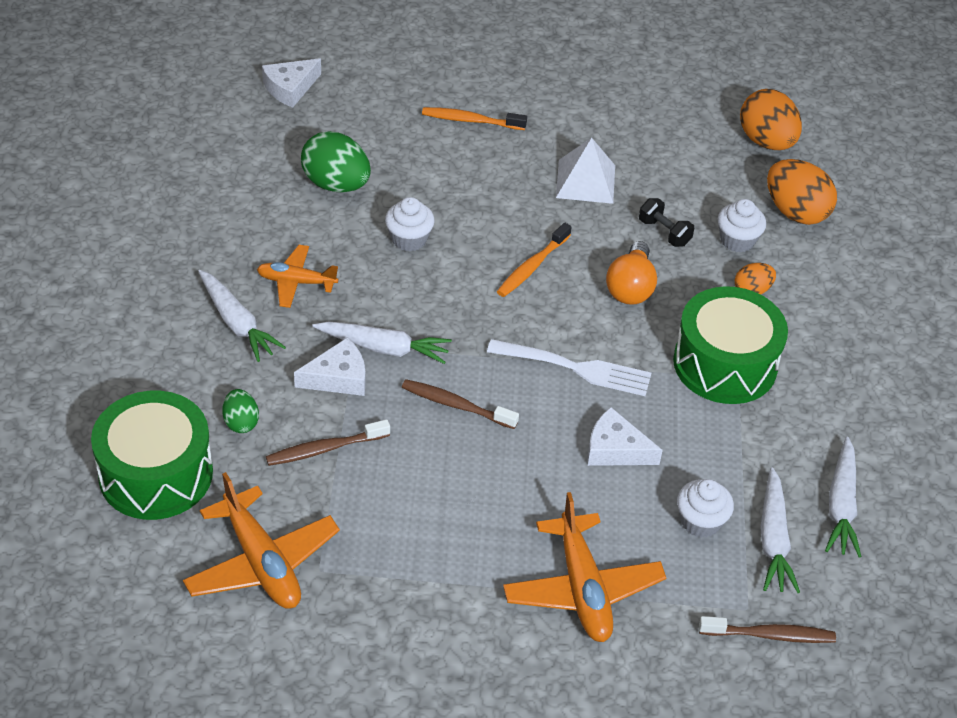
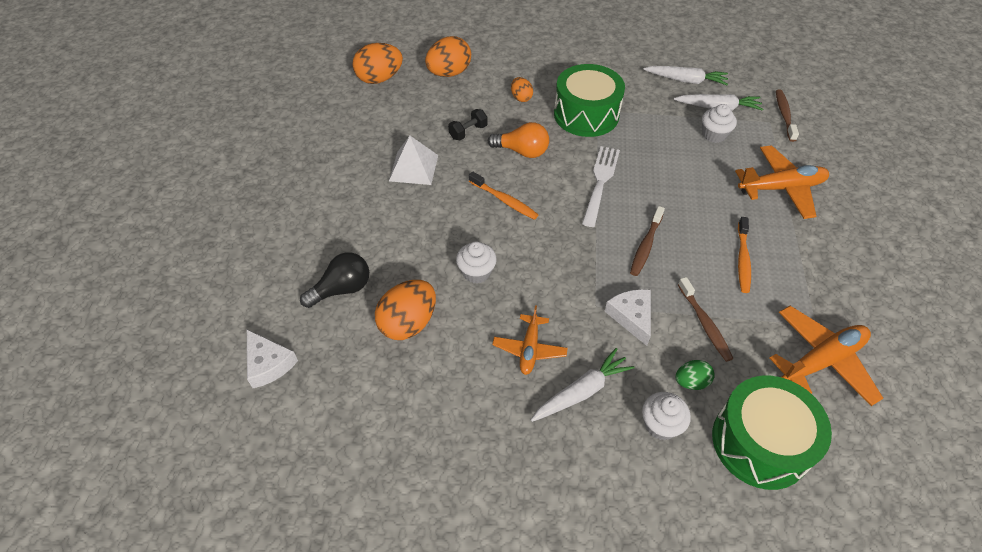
camera: 85 degrees left, 5 degrees up
green egg [301,131,371,192] -> orange egg [375,280,436,340]
white carrot [312,322,452,364] -> none
orange toothbrush [422,107,527,130] -> orange toothbrush moved to [738,217,751,293]
white cheese [588,407,663,466] -> none
white cupcake [718,199,766,253] -> white cupcake moved to [642,392,691,440]
none -> black light bulb [300,252,369,308]

